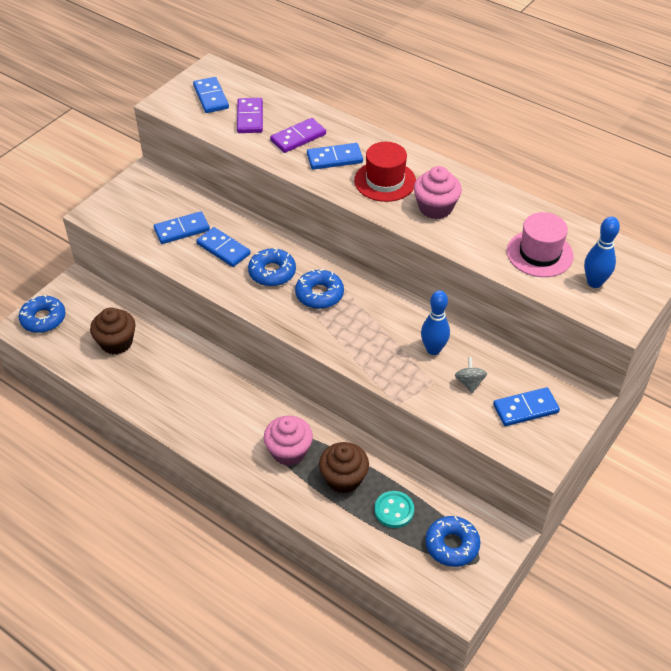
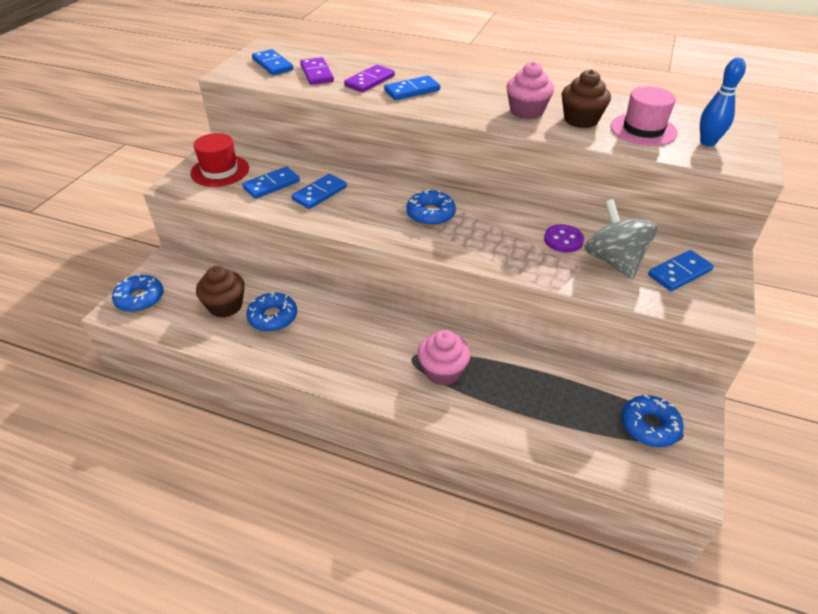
camera: 15 degrees left, 5 degrees down
blue domino [196,227,250,267] -> blue domino turned 75 degrees counterclockwise [291,174,347,209]
blue donut [248,248,296,286] -> blue donut moved to [246,292,297,332]
brown cupcake [319,442,369,493] -> brown cupcake moved to [562,69,611,128]
red hat [354,142,416,202] -> red hat moved to [190,133,249,187]
turquoise button [374,491,414,528] -> none
blue bowling pin [421,290,450,355] -> purple button [544,224,584,253]
grey spinning top [455,357,487,393] -> grey spinning top [584,199,658,279], size x2.15

